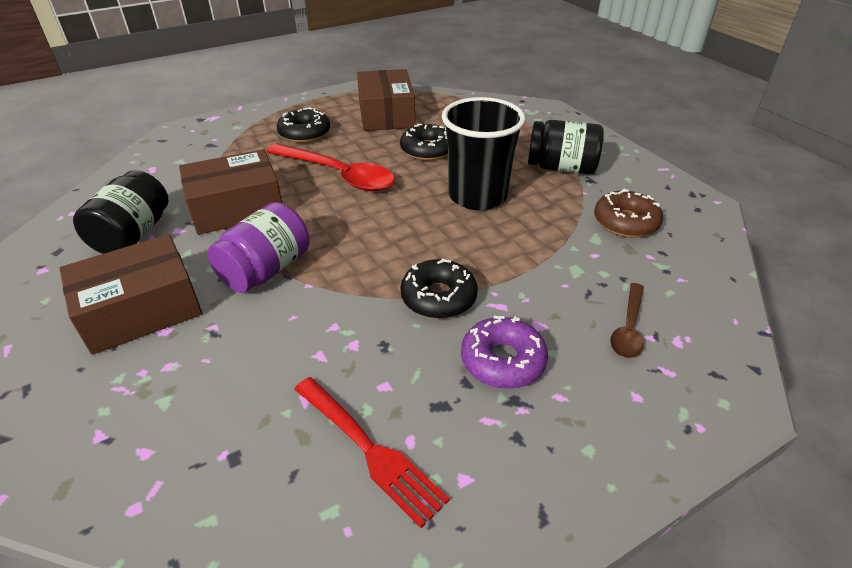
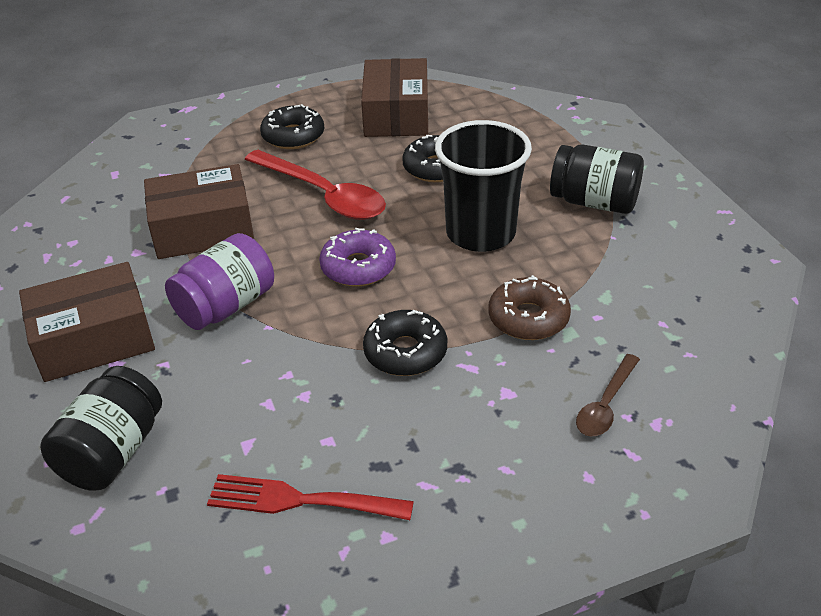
camera: 10 degrees right, 0 degrees up
black jar [73,170,168,254] -> black jar moved to [40,366,162,491]
red fork [294,377,450,528] -> red fork turned 135 degrees clockwise [207,474,414,520]
purple donut [461,316,548,389] -> purple donut moved to [319,228,396,286]
brown donut [594,188,663,238] -> brown donut moved to [488,275,571,340]

